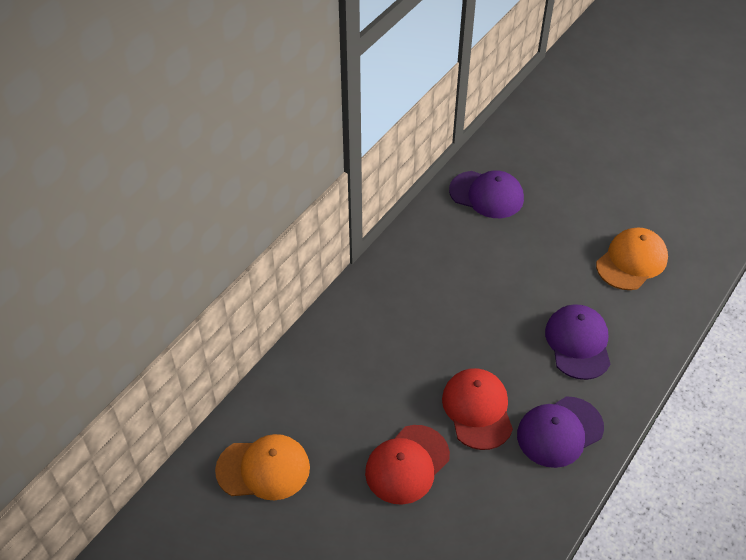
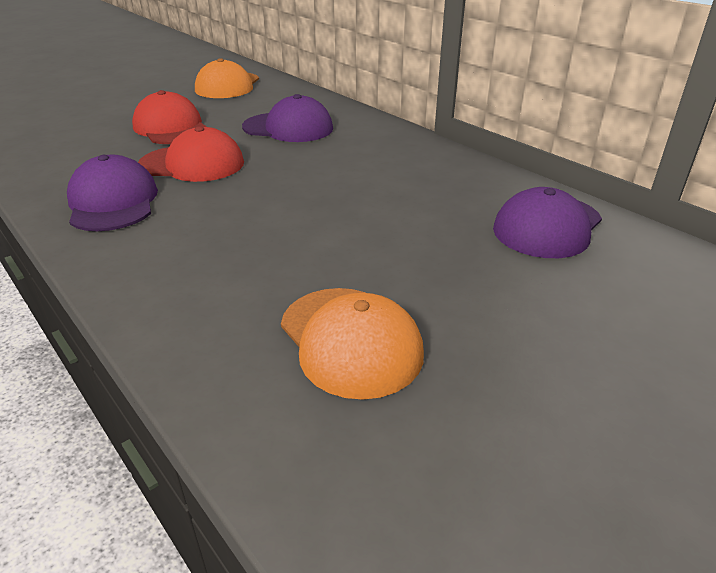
camera: 105 degrees right, 15 degrees down
purple cap [545,304,610,380] -> purple cap moved to [242,94,333,142]

